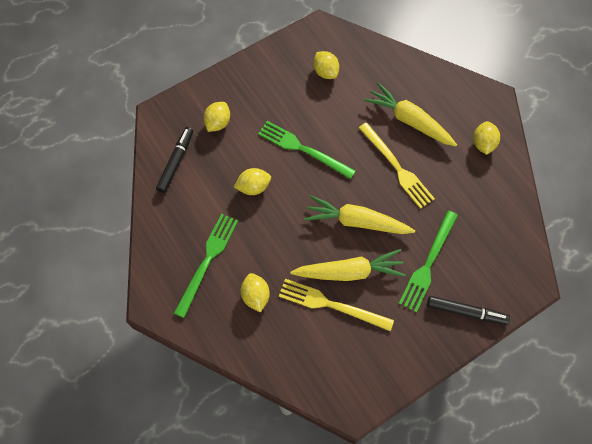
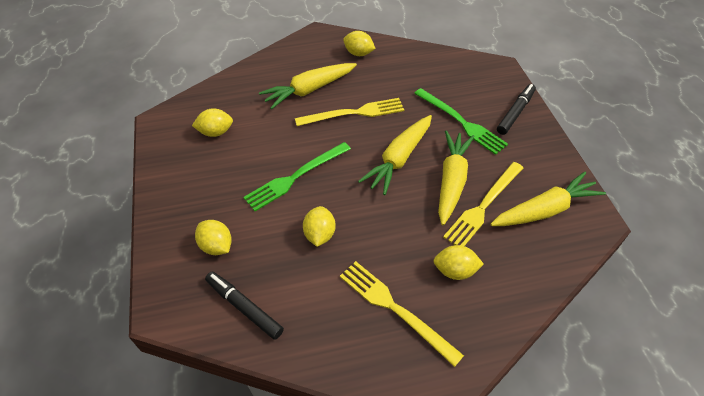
camera: 70 degrees left, 15 degrees down
green fork [174,214,238,318] -> yellow fork [340,261,464,367]
none -> yellow carrot [490,172,606,226]

